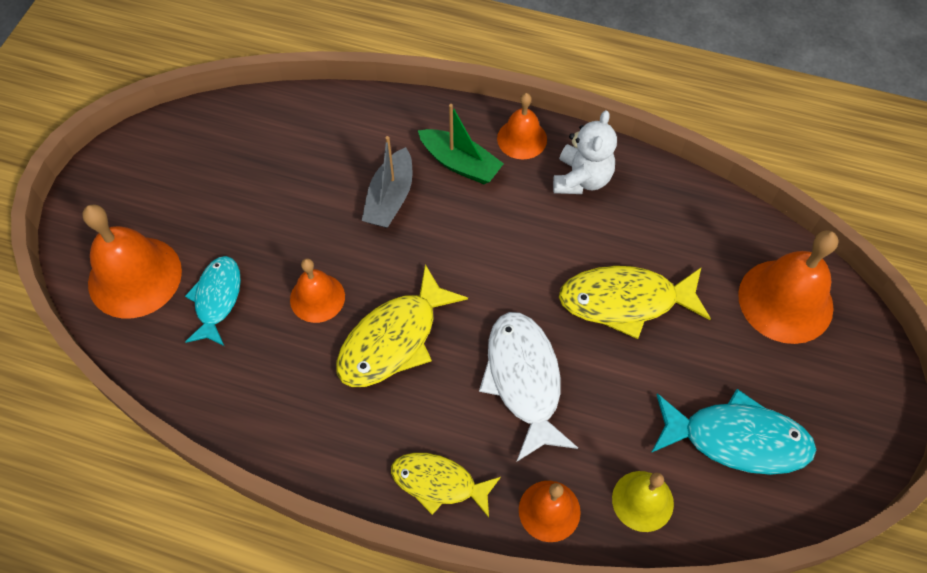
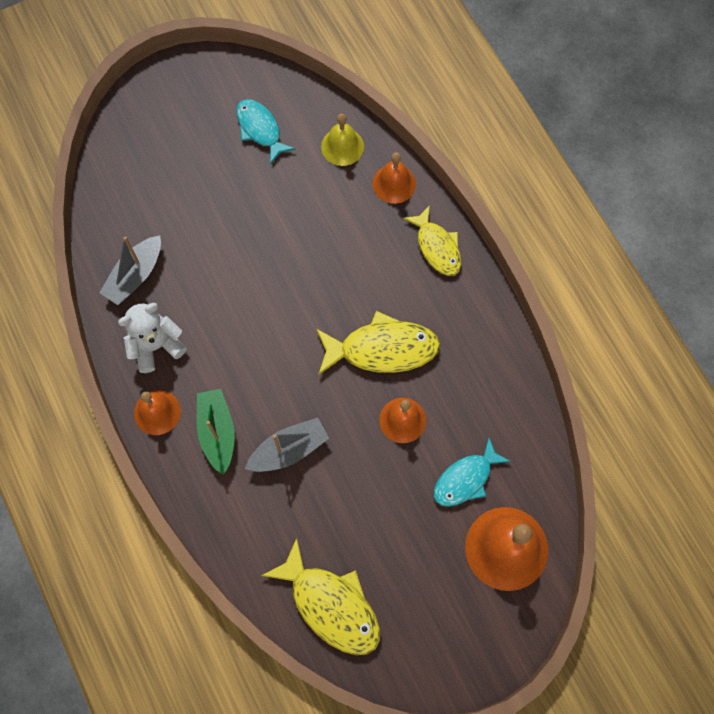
camera: 135 degrees left, 10 degrees up
white fish [479,312,578,461] -> none
yellow fish [559,266,711,339] -> yellow fish moved to [261,538,380,655]
turquoise fish [651,389,816,475] -> turquoise fish [236,99,296,164], size x0.67
orange bell [738,230,838,344] -> none
none -> grey boat [99,235,161,305]

